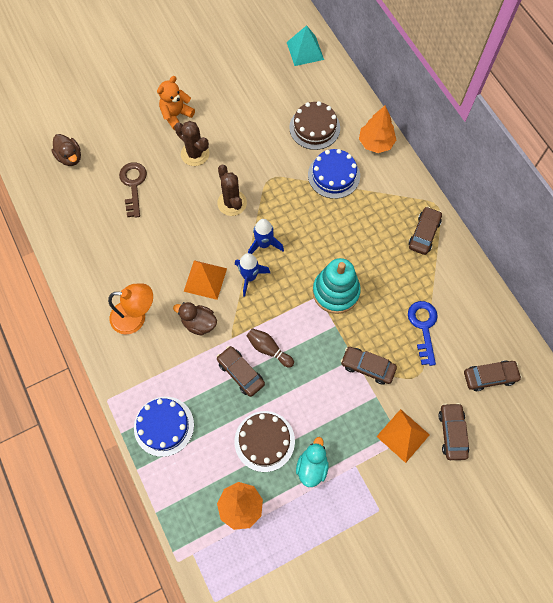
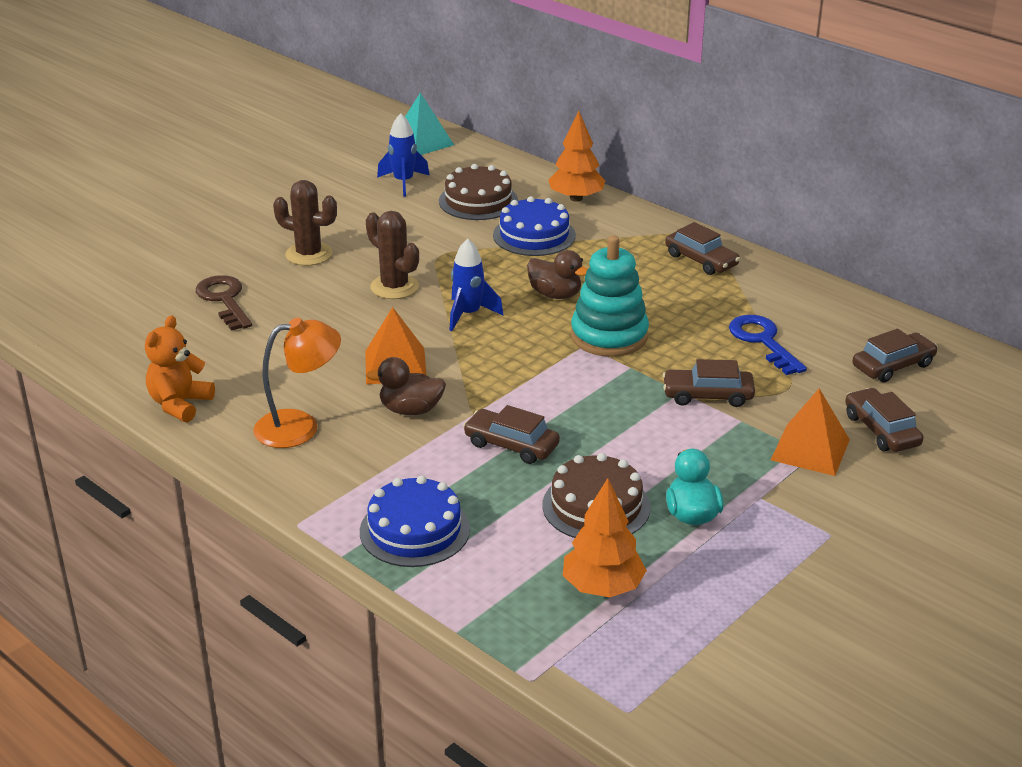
camera: 20 degrees left, 35 degrees down
brown duck [51,134,81,166] -> brown duck moved to [527,250,588,299]
orange teddy bear [157,76,195,130] -> orange teddy bear moved to [145,315,215,422]
blue rocket [235,253,270,297] -> blue rocket moved to [377,113,430,196]
brown bowling pin [247,328,294,368] -> none
brown car [408,207,442,255] -> brown car turned 135 degrees clockwise [665,222,740,275]

